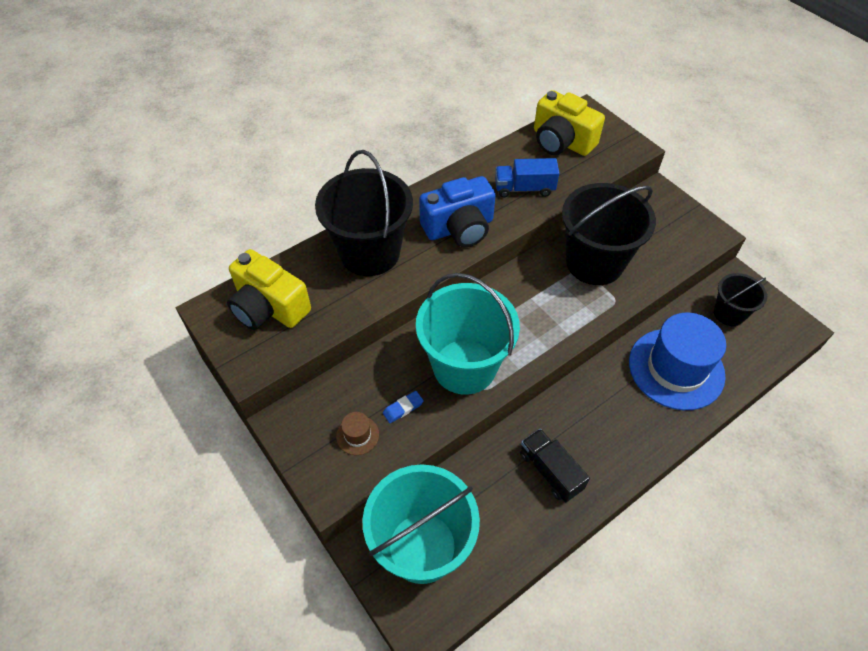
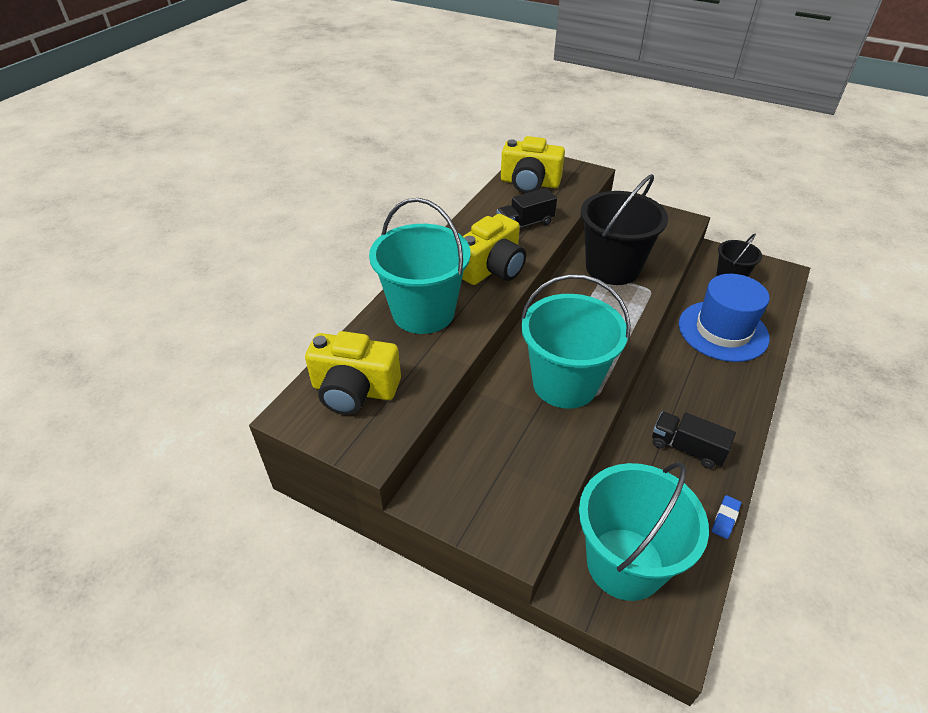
camera: 25 degrees left, 10 degrees down
black bucket [315,150,413,276] -> turquoise bucket [369,198,471,334]
brown hat [336,412,379,455] -> none
blue eraser [383,391,423,423] -> blue eraser moved to [712,495,741,539]
blue camera [419,176,496,247] -> yellow camera [462,214,526,285]
blue truck [495,158,559,198] -> black truck [497,188,557,228]

